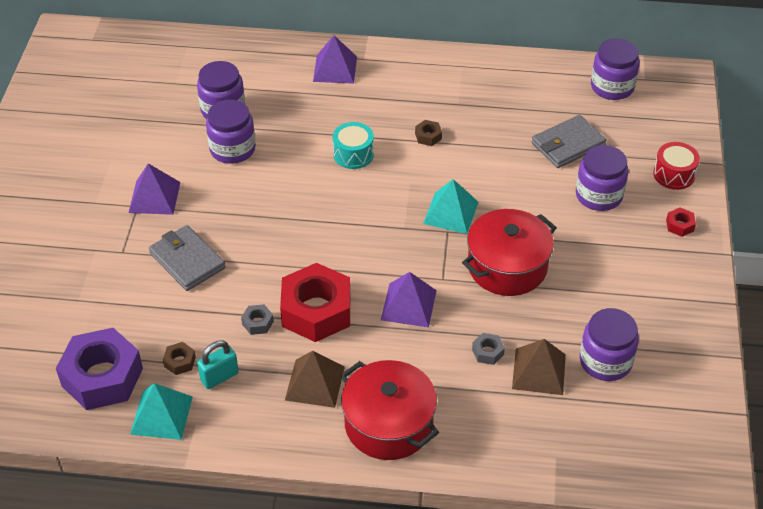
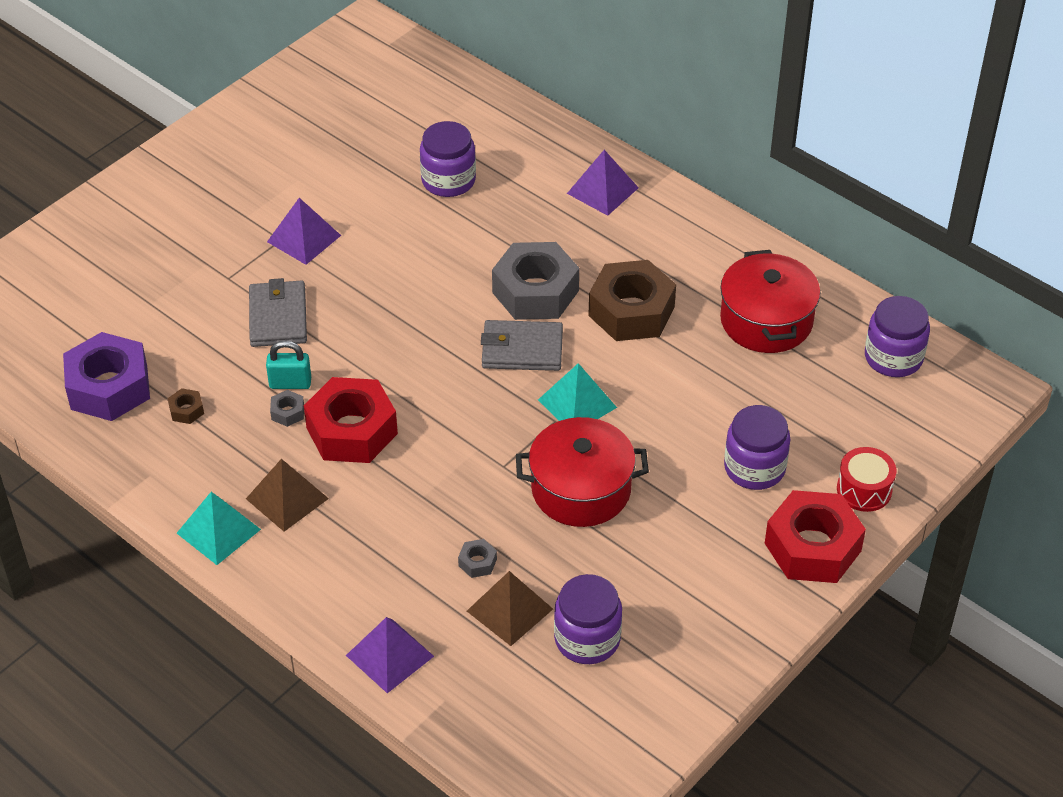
camera: 35 degrees right, 0 degrees up
turquoise pyramid [130,383,193,440] -> turquoise pyramid moved to [177,492,261,565]
turquoise padlock [197,340,239,389] -> turquoise padlock moved to [266,340,311,389]
purple jar [206,99,256,164] -> none
turquoise drum [333,122,374,169] -> grey nut [492,242,579,320]
red pot [341,360,439,460] -> red pot moved to [720,250,820,353]
purple pyramid [381,272,437,328] -> purple pyramid moved to [346,617,434,693]
brown nut [415,120,442,146] -> brown nut [588,260,676,341], size x2.47
grey wallet [532,115,606,168] -> grey wallet moved to [481,320,563,371]
red nut [666,207,696,237] -> red nut [765,490,866,583], size x2.47

